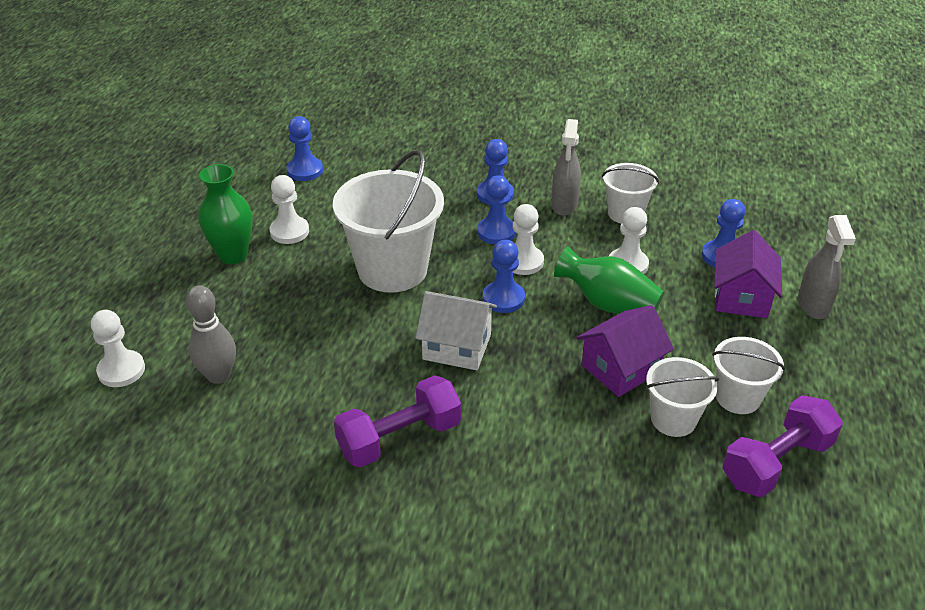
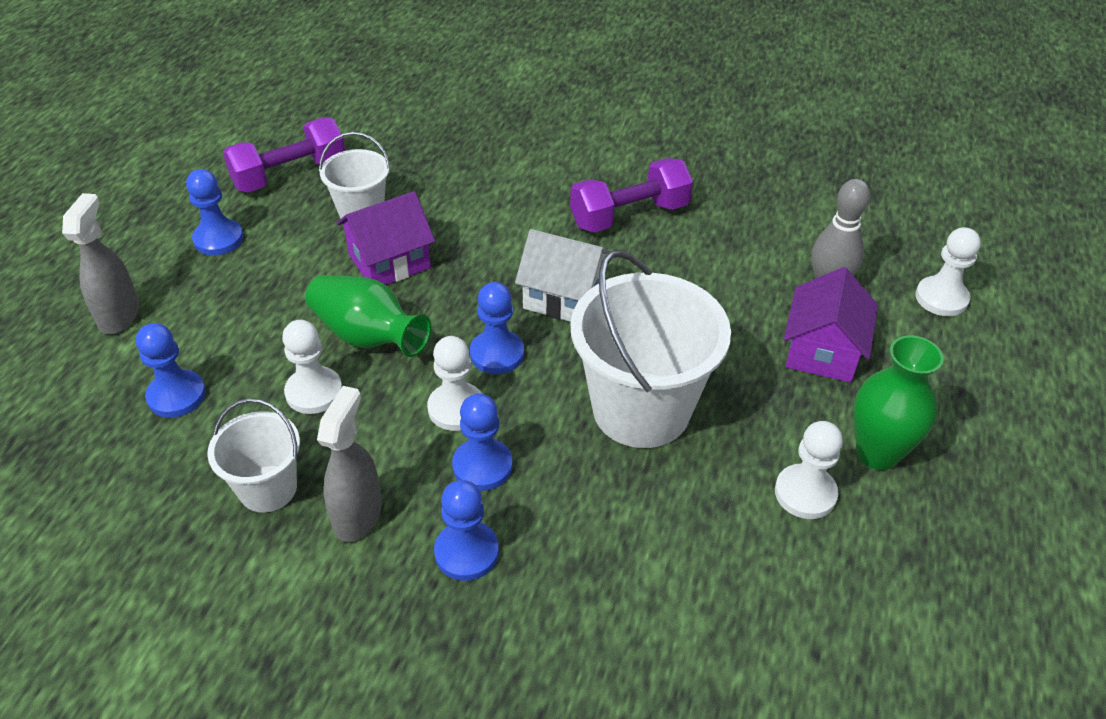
camera: 175 degrees left, 5 degrees up
blue pawn [287,116,323,181] -> blue pawn moved to [186,169,243,255]
white bucket [712,337,785,414] -> none
purple house [714,230,782,318] -> purple house moved to [784,267,878,383]

